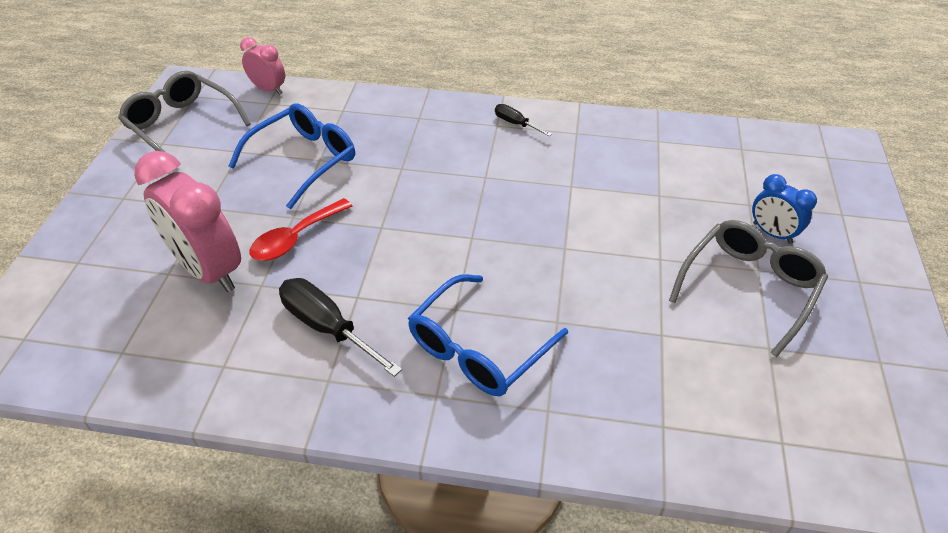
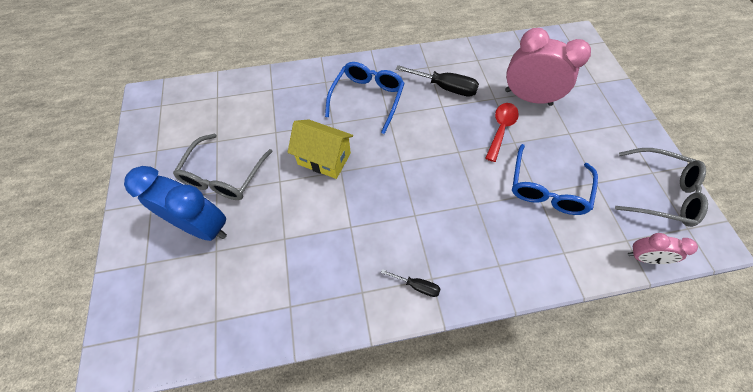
camera: 160 degrees right, 15 degrees up
blue clock [752,174,817,244] -> blue clock [124,166,227,241], size x1.89
none -> yellow house [287,120,353,179]

